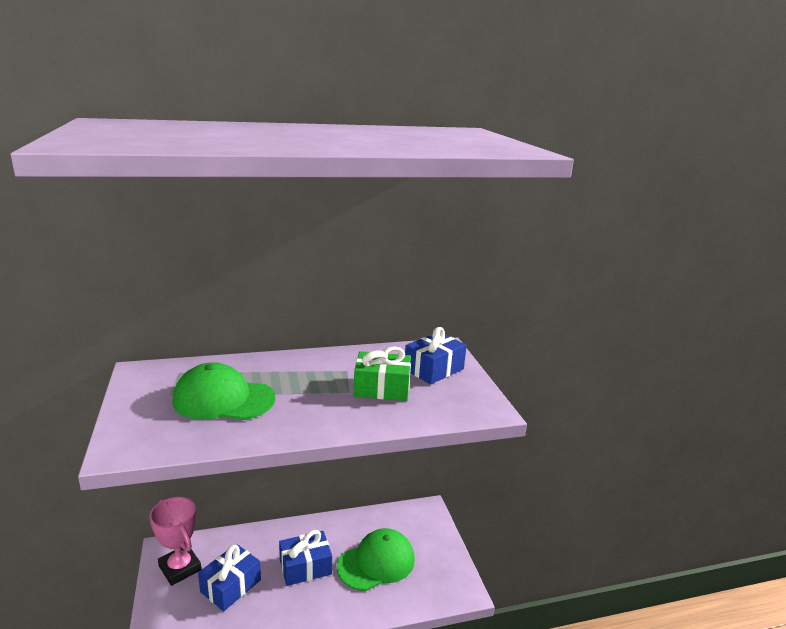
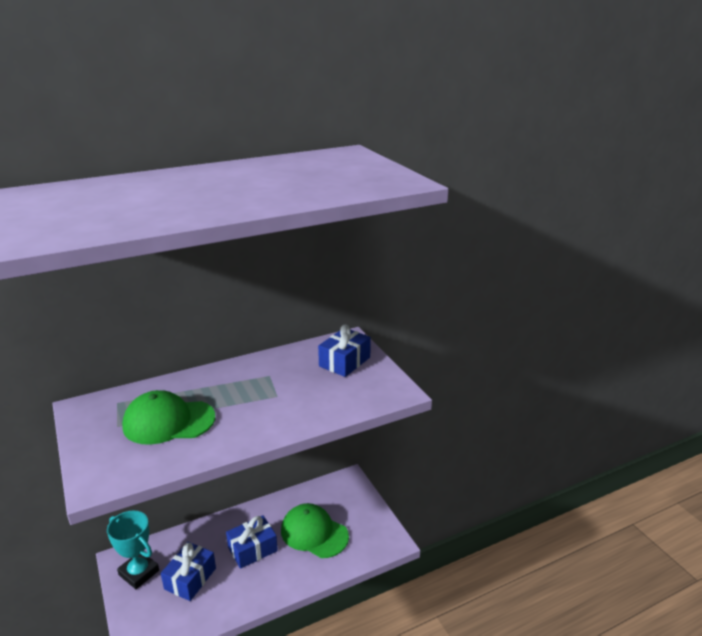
camera: 10 degrees left, 5 degrees up
pink trophy [149,497,201,586] -> turquoise trophy [107,511,159,589]
green cap [337,528,415,591] -> green cap turned 105 degrees counterclockwise [281,503,349,558]
green gift [354,346,411,401] -> none

